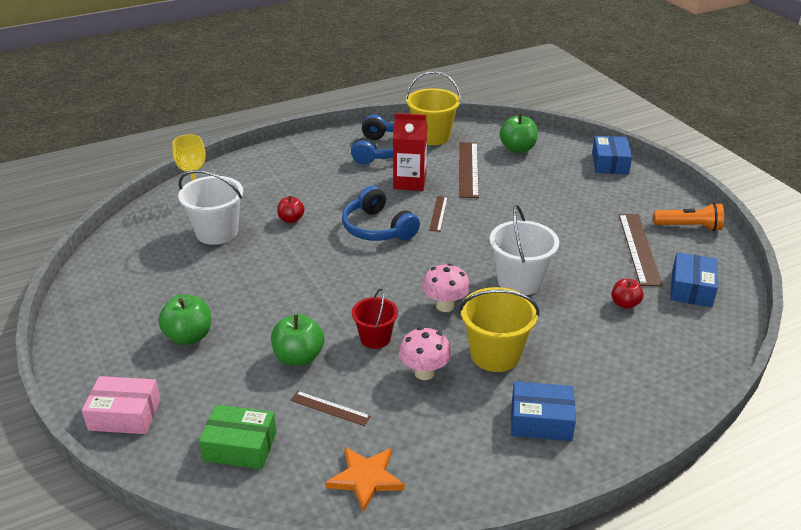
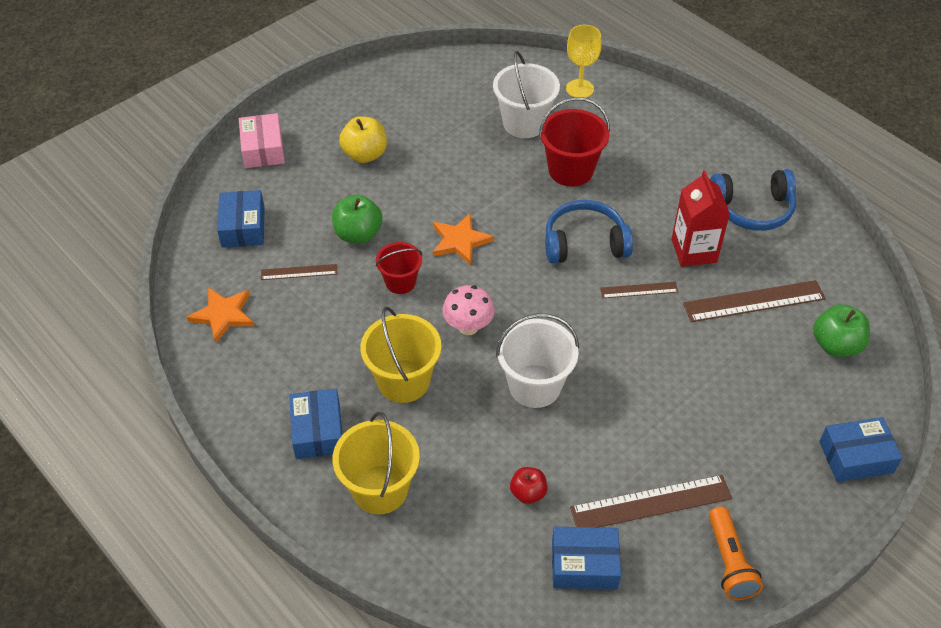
camera: 75 degrees right, 15 degrees up
green apple [158,294,211,345] -> yellow apple [339,116,387,163]
green box [199,405,276,469] -> blue box [217,190,265,248]
red apple [277,196,305,223] -> red bucket [539,97,610,187]
brown ruler [290,391,371,426] -> brown ruler turned 75 degrees clockwise [261,264,337,280]
blue headphones [342,186,420,241] -> blue headphones turned 45 degrees clockwise [545,200,633,263]
pink mushroom [399,327,452,380] -> none
yellow bucket [405,71,461,145] -> yellow bucket moved to [333,412,420,514]
none -> orange star [433,214,494,265]

